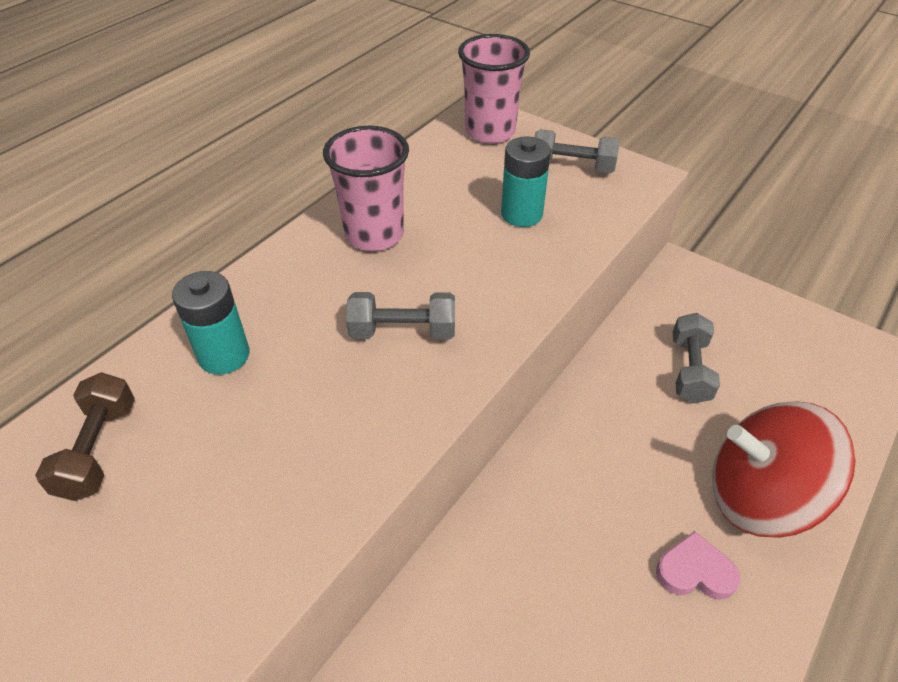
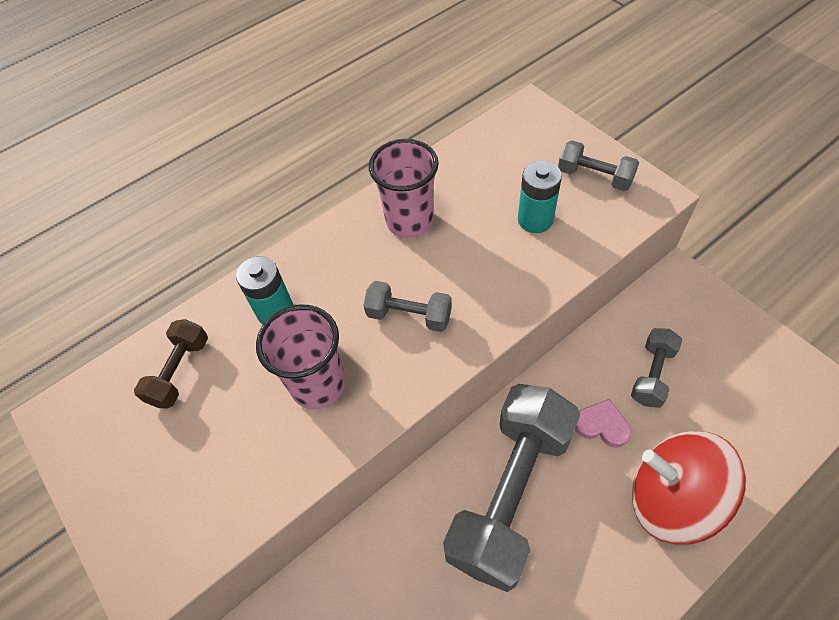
camera: 20 degrees right, 10 degrees up
pink cup [458,34,530,144] -> pink cup moved to [256,305,346,409]
pink heart [656,531,740,600] -> pink heart moved to [575,399,631,448]
none -> grey dumbbell [443,384,580,592]

